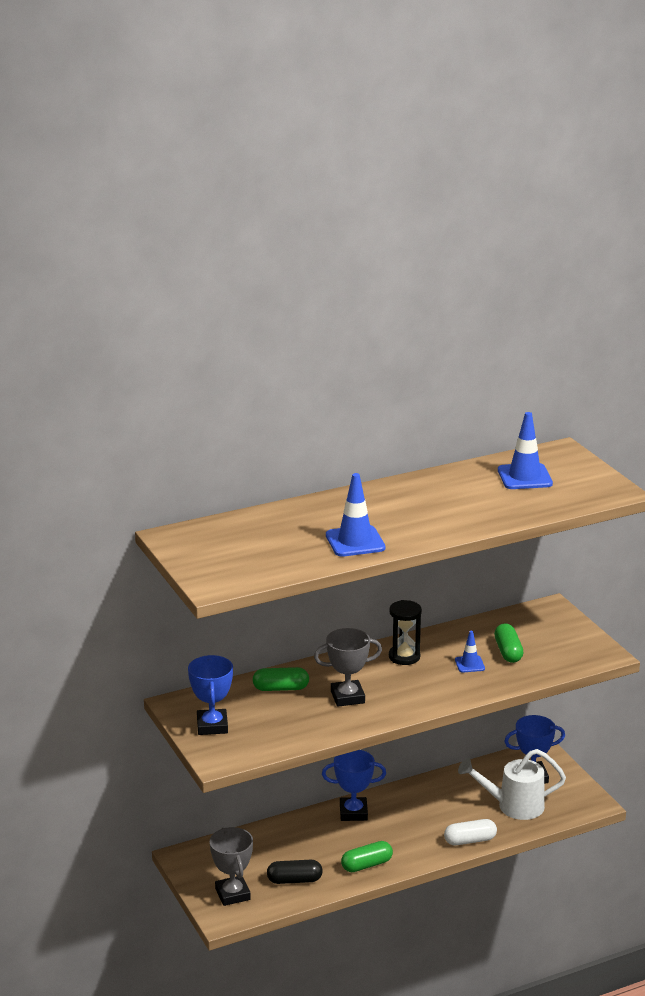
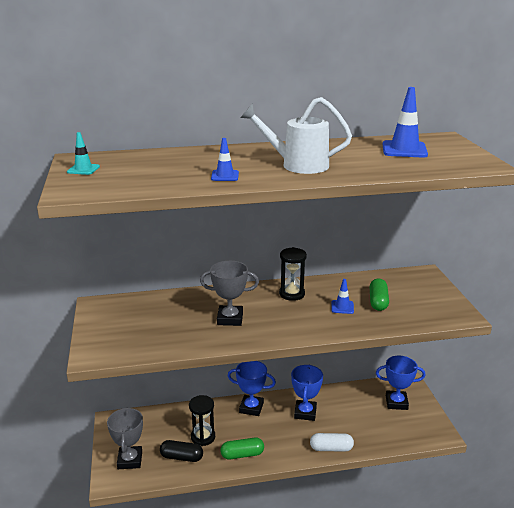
camera: 15 degrees right, 0 degrees up
blue trophy [188,655,233,735] -> blue trophy moved to [291,364,323,421]
green capsule [253,667,309,691] -> none
blue traffic cone [326,473,386,557] -> blue traffic cone [211,138,239,181], size x0.56
white watering can [458,749,566,820] -> white watering can moved to [240,97,352,174]
none -> turquoise traffic cone [67,132,100,175]
none -> black hourglass [189,395,215,446]

